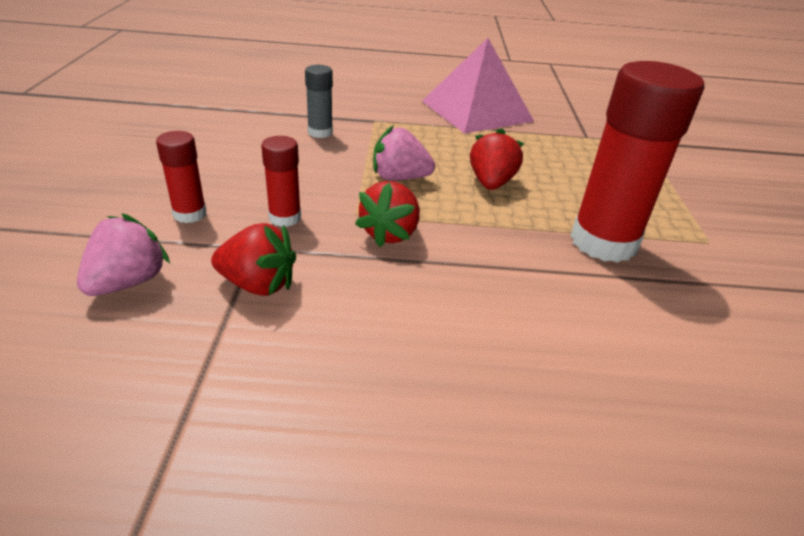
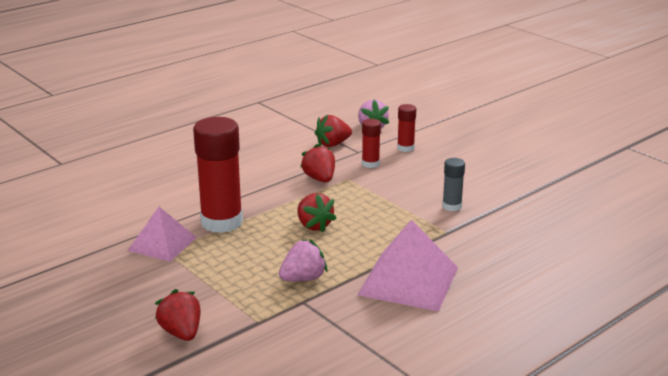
camera: 140 degrees right, 10 degrees down
pink strawberry [373,125,435,180] -> pink strawberry moved to [279,239,328,281]
none -> pink pyramid [128,207,197,262]
none -> red strawberry [155,289,201,341]

